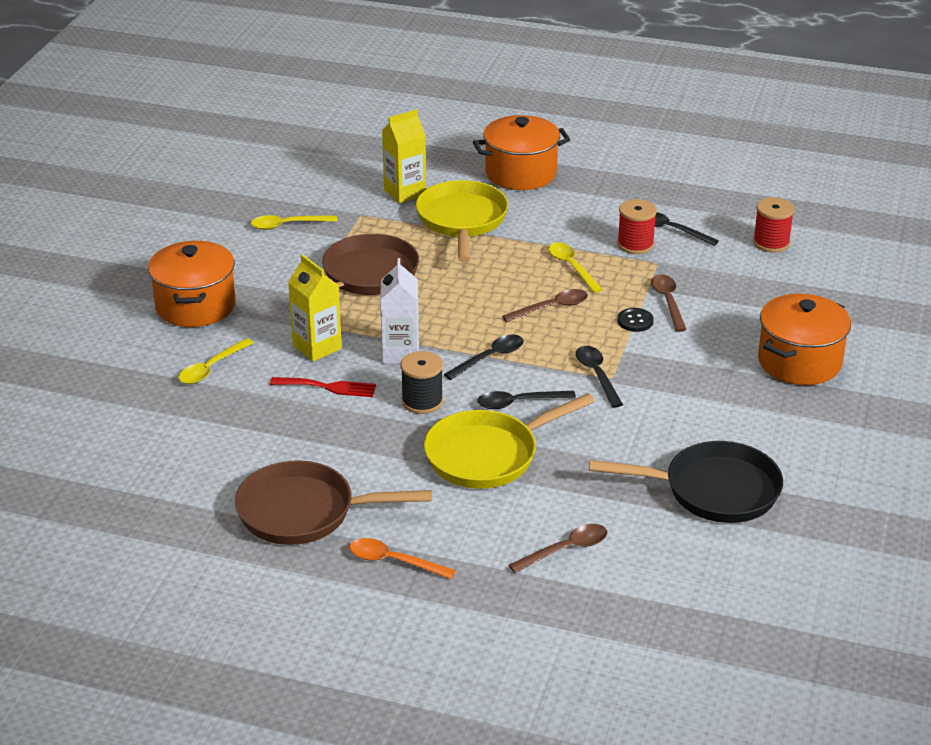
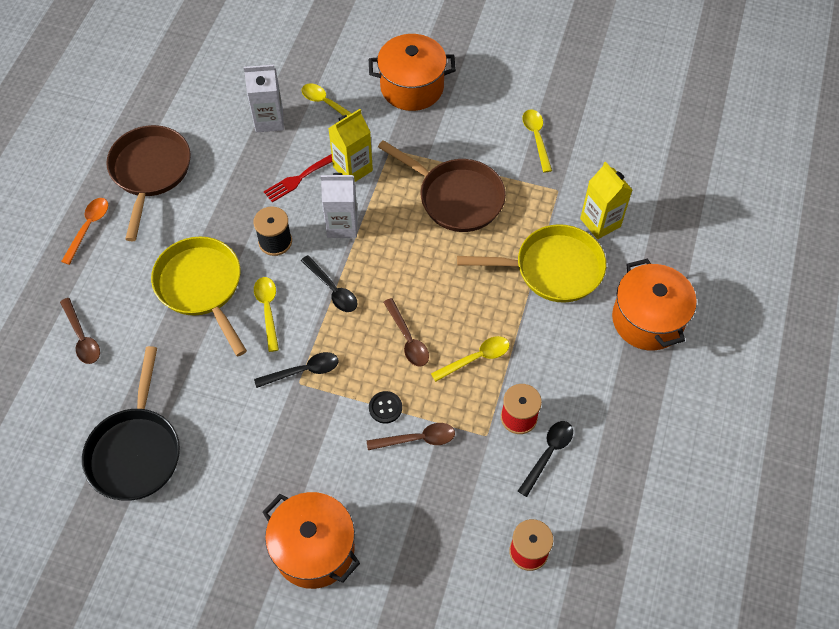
camera: 90 degrees right, 25 degrees up
red fork [270,377,376,397] -> red fork turned 45 degrees clockwise [264,154,332,203]
black spoon [477,391,576,409] -> yellow spoon [254,277,279,352]
none -> white carton [244,65,284,132]

